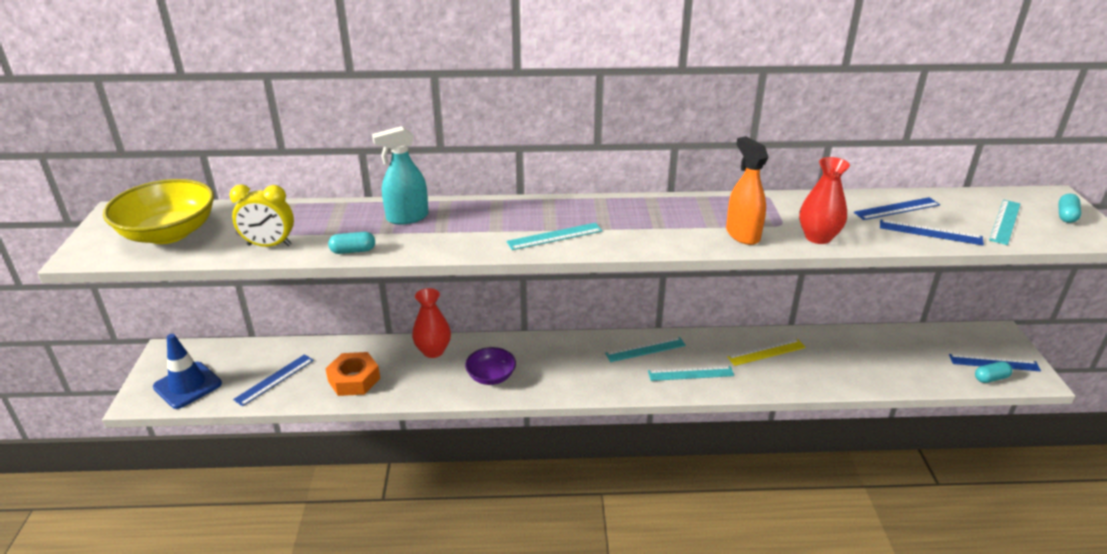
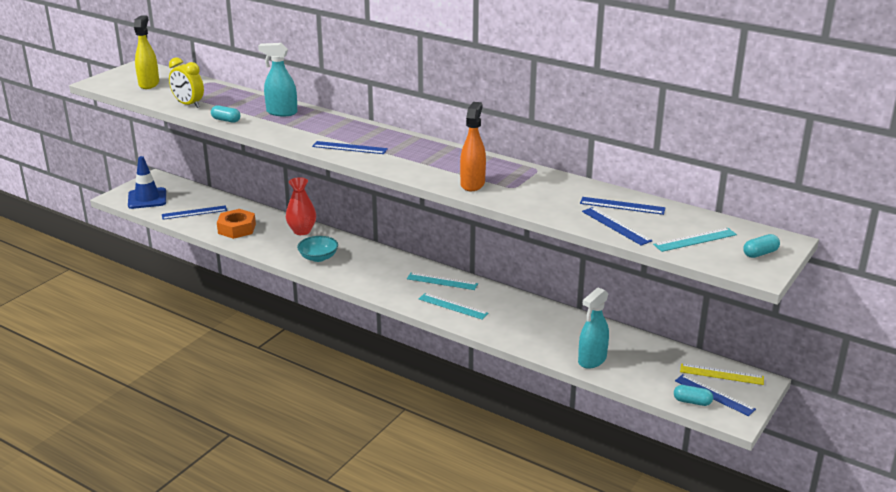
camera: 35 degrees right, 5 degrees down
yellow bowl [103,179,214,244] -> yellow spray bottle [134,16,159,89]
purple bowl [465,347,516,385] -> turquoise bowl [297,236,338,262]
turquoise ruler [506,223,602,250] -> blue ruler [312,141,388,154]
yellow ruler [727,339,806,366] -> yellow ruler moved to [680,363,764,385]
red vase [799,157,850,244] -> none
none -> turquoise spray bottle [578,288,609,369]

